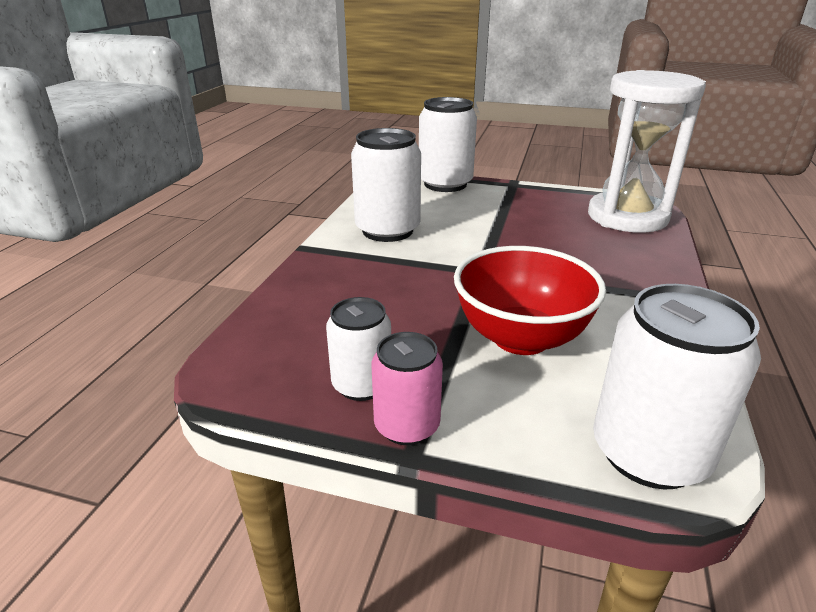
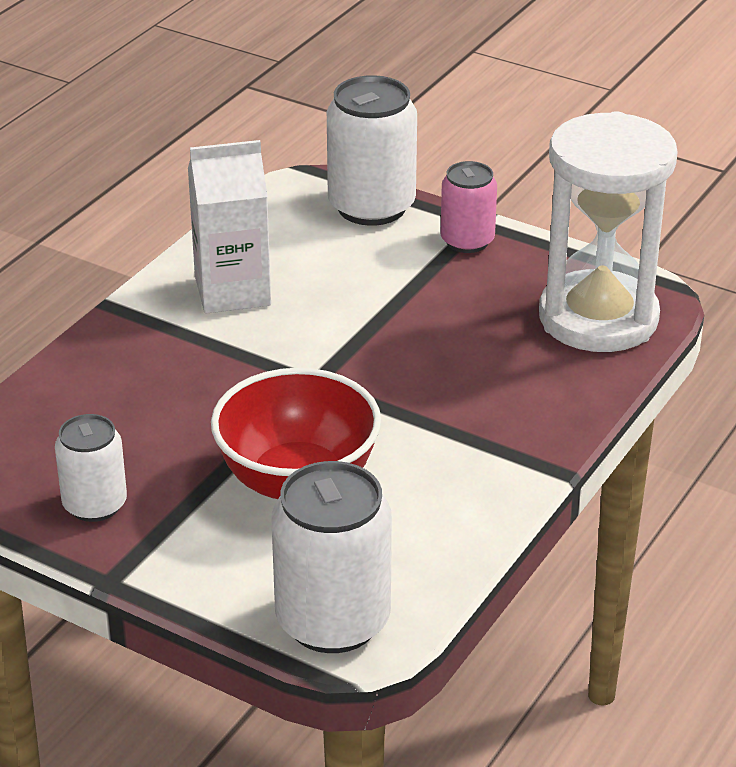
camera: 15 degrees right, 5 degrees up
white can [351,128,421,242] -> white carton [188,140,271,314]
pink can [371,332,443,445] -> pink can moved to [441,161,497,253]

